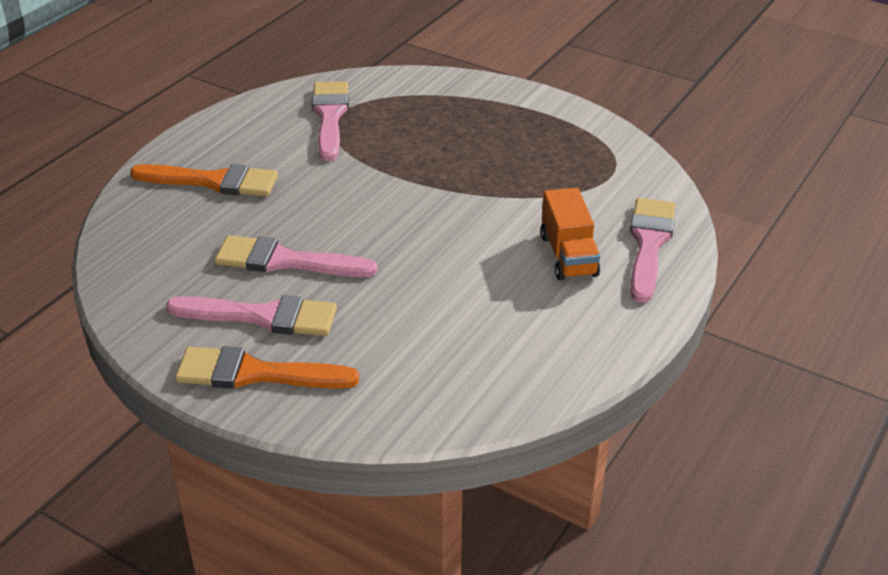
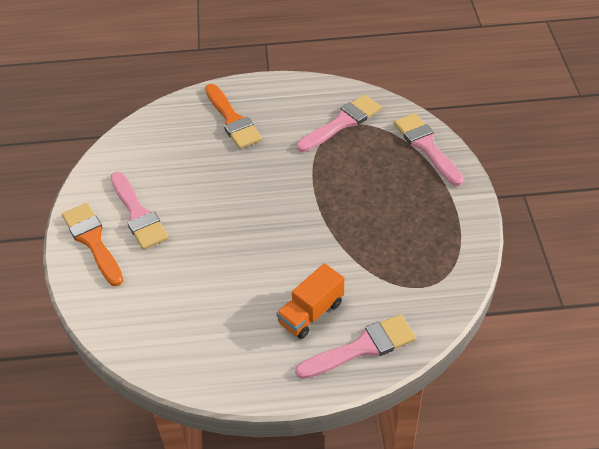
camera: 55 degrees right, 10 degrees up
pink brush [215,235,378,277] -> pink brush moved to [394,113,464,186]

